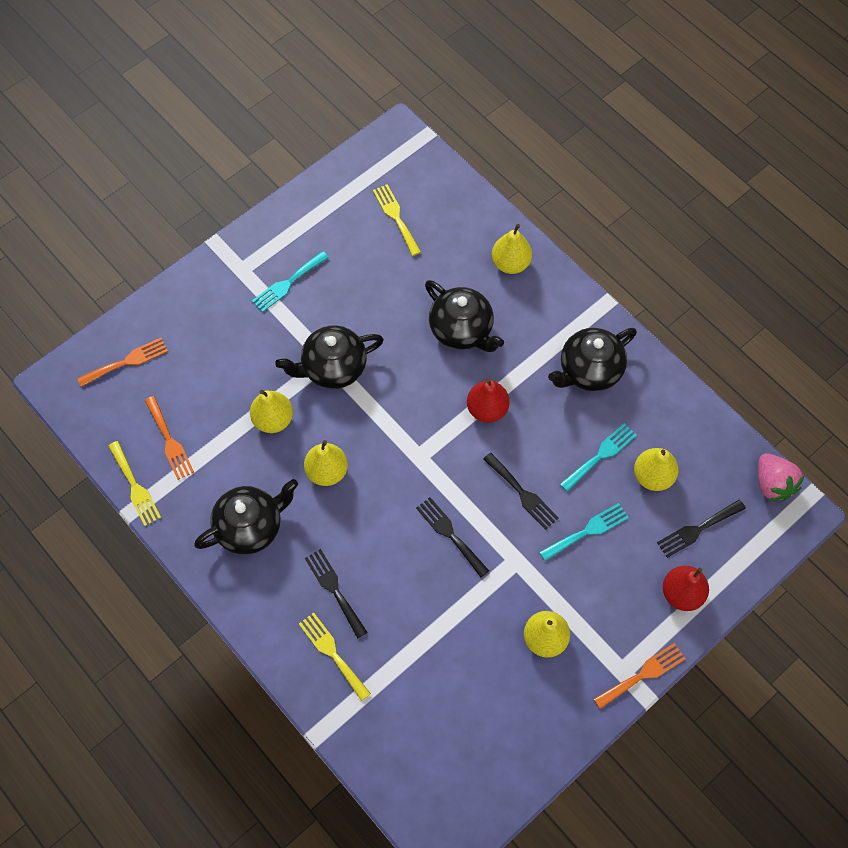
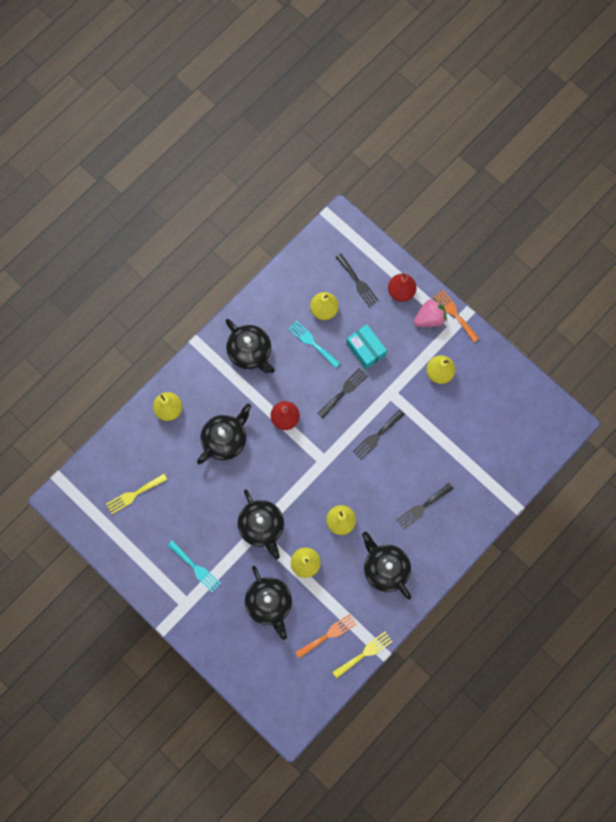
camera: 95 degrees left, 10 degrees up
orange fork [77,338,168,387] -> none
yellow fork [299,613,371,701] -> none
turquoise fork [539,503,629,561] -> turquoise box [346,324,387,369]
pink strawberry [758,453,805,501] -> pink strawberry moved to [414,298,447,327]
none -> black teapot [245,566,292,640]

